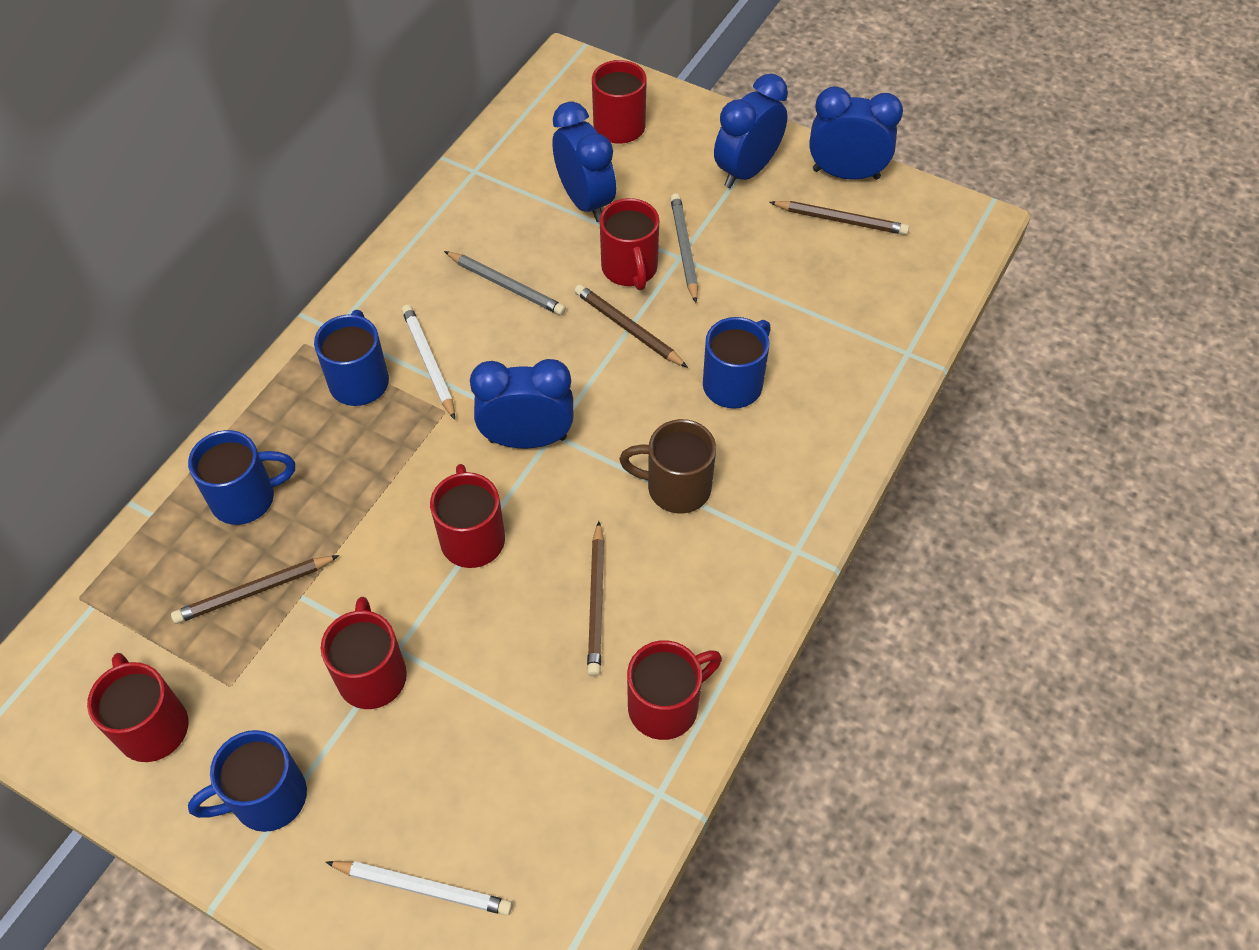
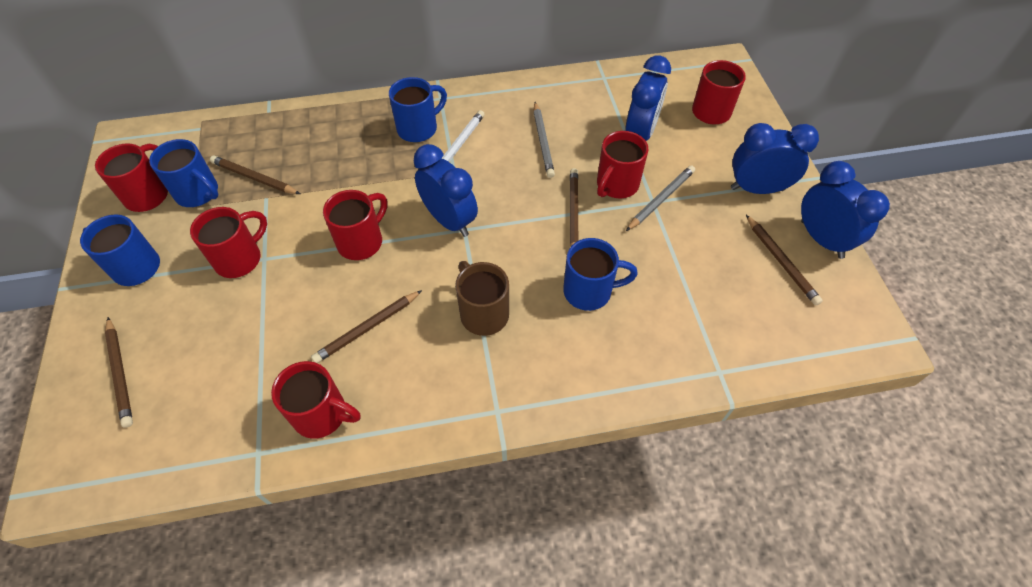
camera: 50 degrees right, 0 degrees up
blue mug [188,430,295,525] -> blue mug moved to [149,139,218,207]
white pencil [326,861,512,915] -> brown pencil [105,317,133,428]

